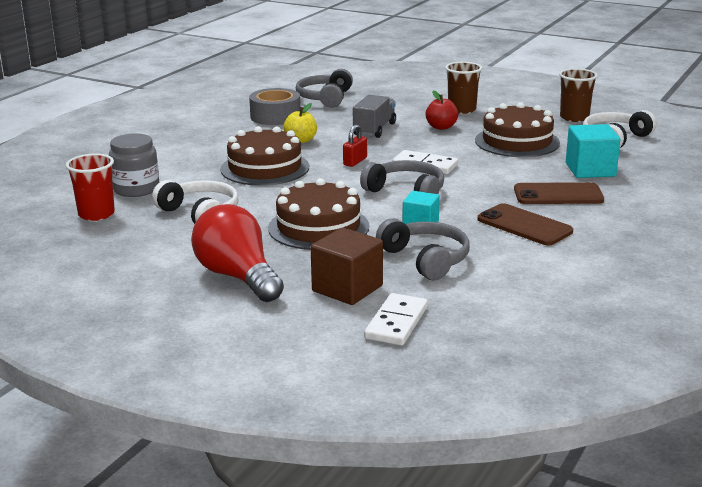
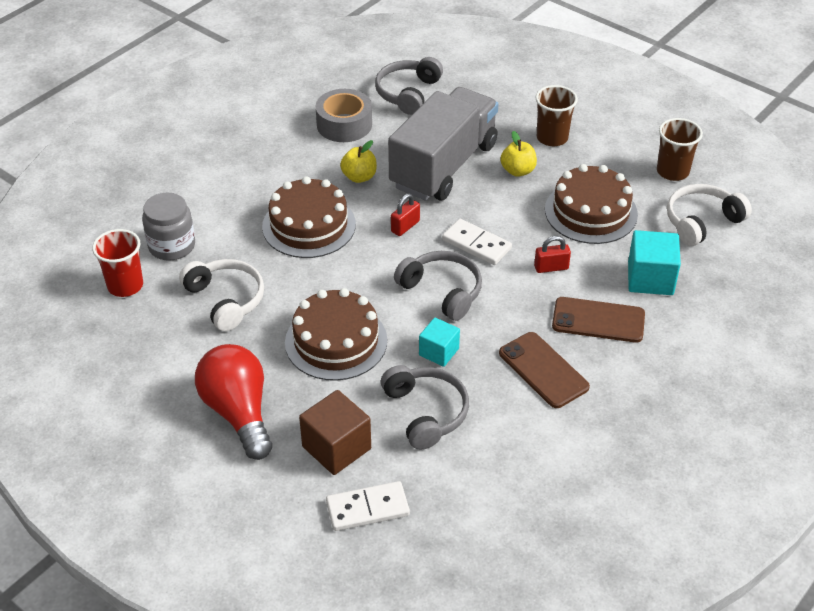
camera: 10 degrees right, 20 degrees up
grey truck [353,95,396,138] -> grey truck [388,87,498,201], size x1.94
white domino [364,293,428,346] -> white domino turned 45 degrees clockwise [326,481,410,531]
red apple [425,90,458,130] -> yellow apple [501,131,537,177]
none -> red padlock [534,236,571,273]

